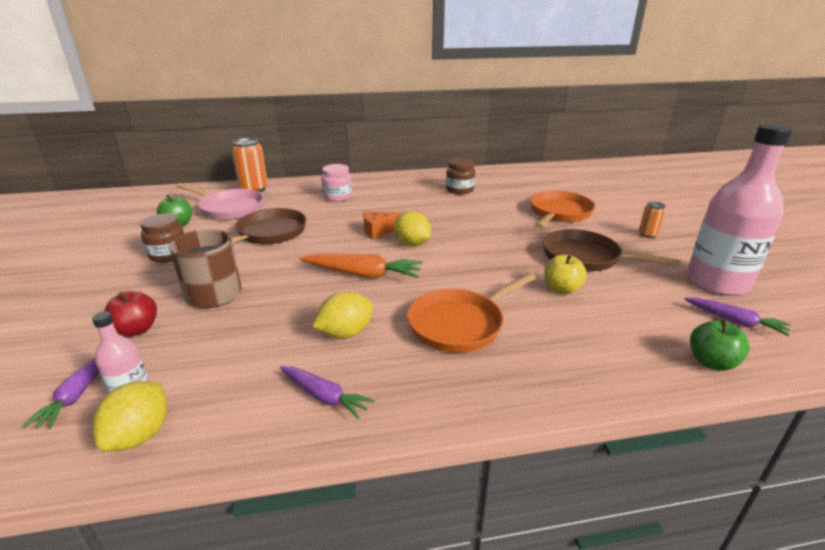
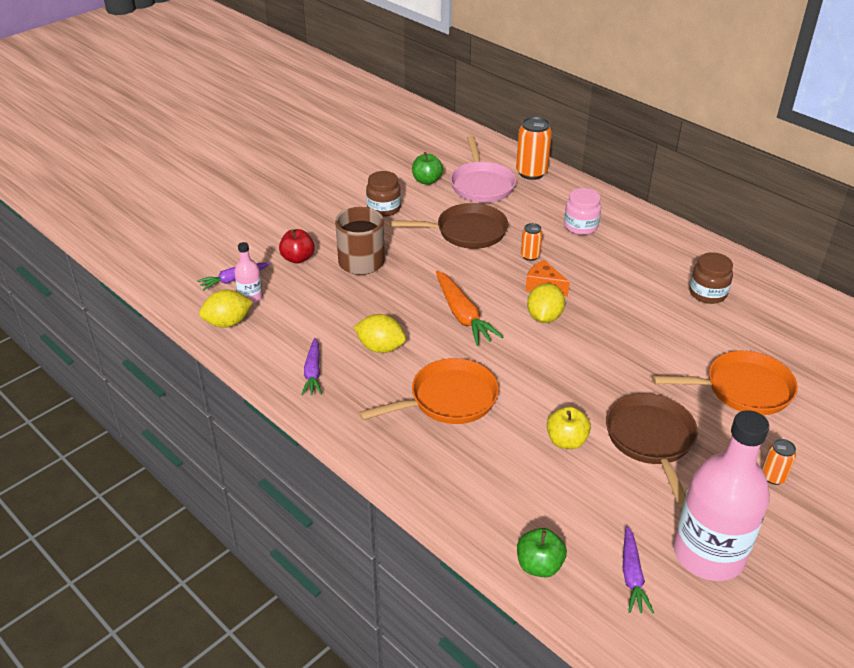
camera: 55 degrees right, 10 degrees up
orange pan [407,273,536,353] -> orange pan turned 135 degrees clockwise [359,358,499,424]
none -> orange can [521,223,543,261]

